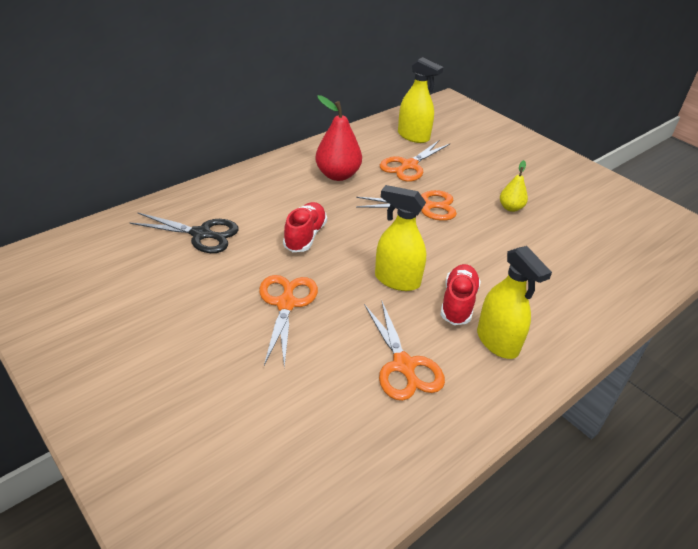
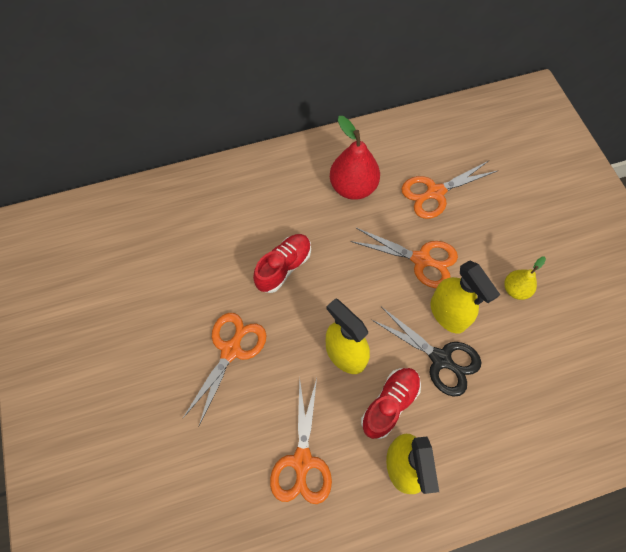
camera: 25 degrees right, 25 degrees up
black scissors [130,212,239,253] -> black scissors moved to [372,307,481,397]
yellow spray bottle [398,57,443,143] -> yellow spray bottle moved to [430,260,500,334]

